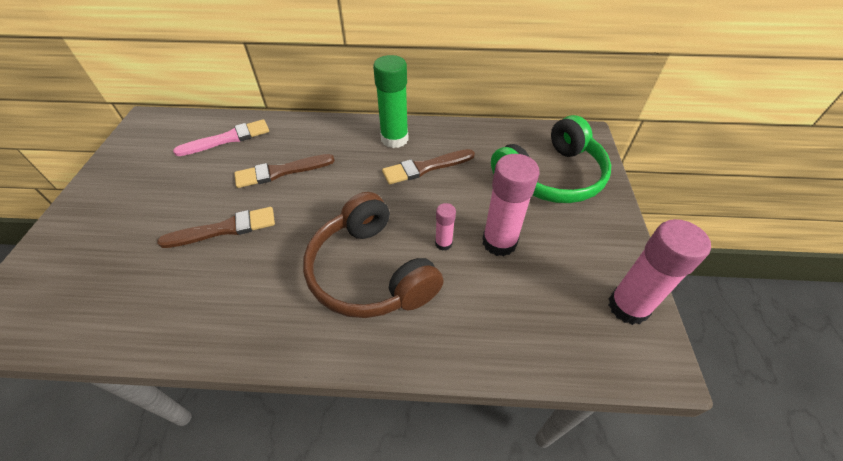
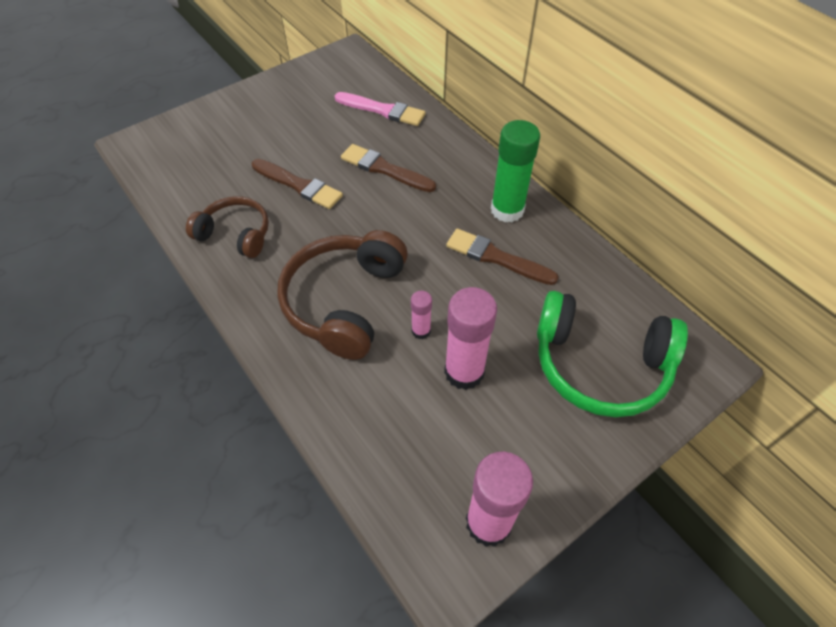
camera: 50 degrees right, 5 degrees up
none -> brown headphones [186,196,269,258]

